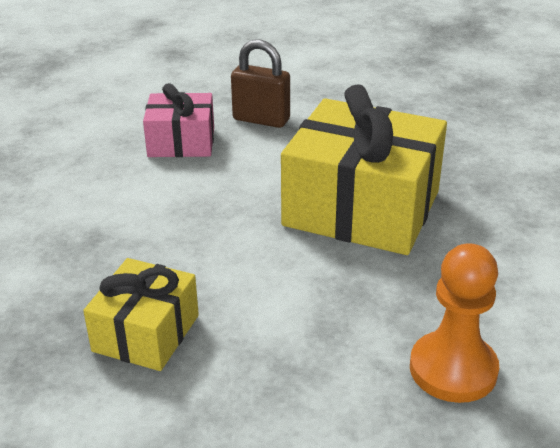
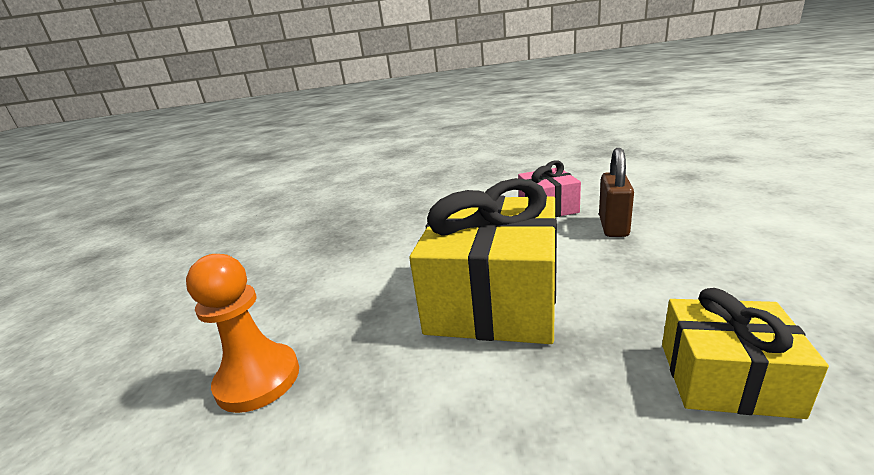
camera: 85 degrees right, 10 degrees down
yellow gift [83,258,199,371] -> yellow gift moved to [662,288,829,419]

